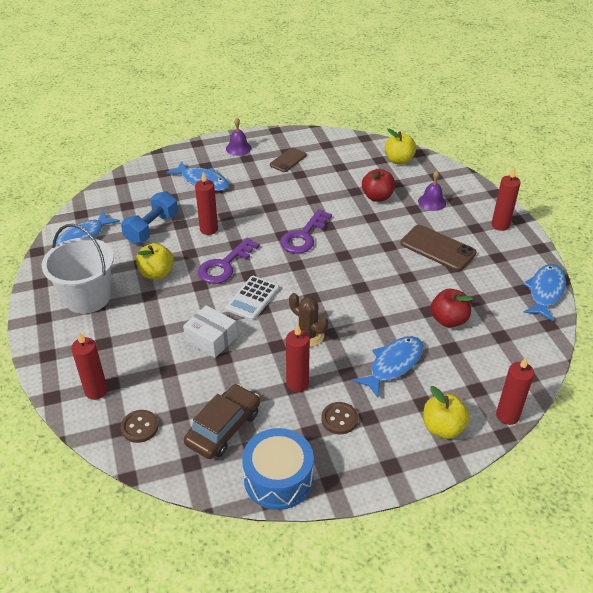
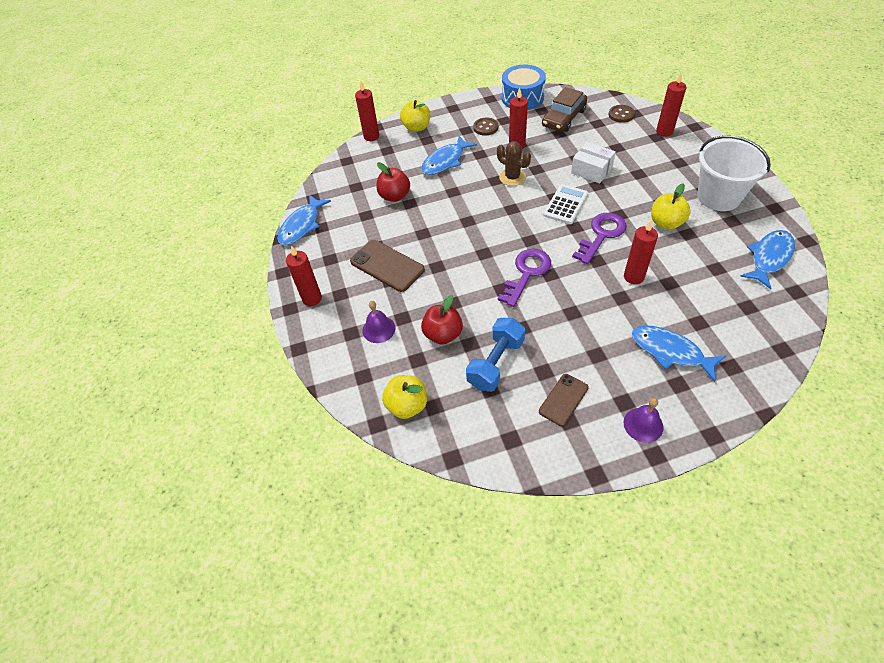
camera: 175 degrees left, 10 degrees up
blue dumbbell [121,191,178,244] -> blue dumbbell moved to [466,318,525,392]

